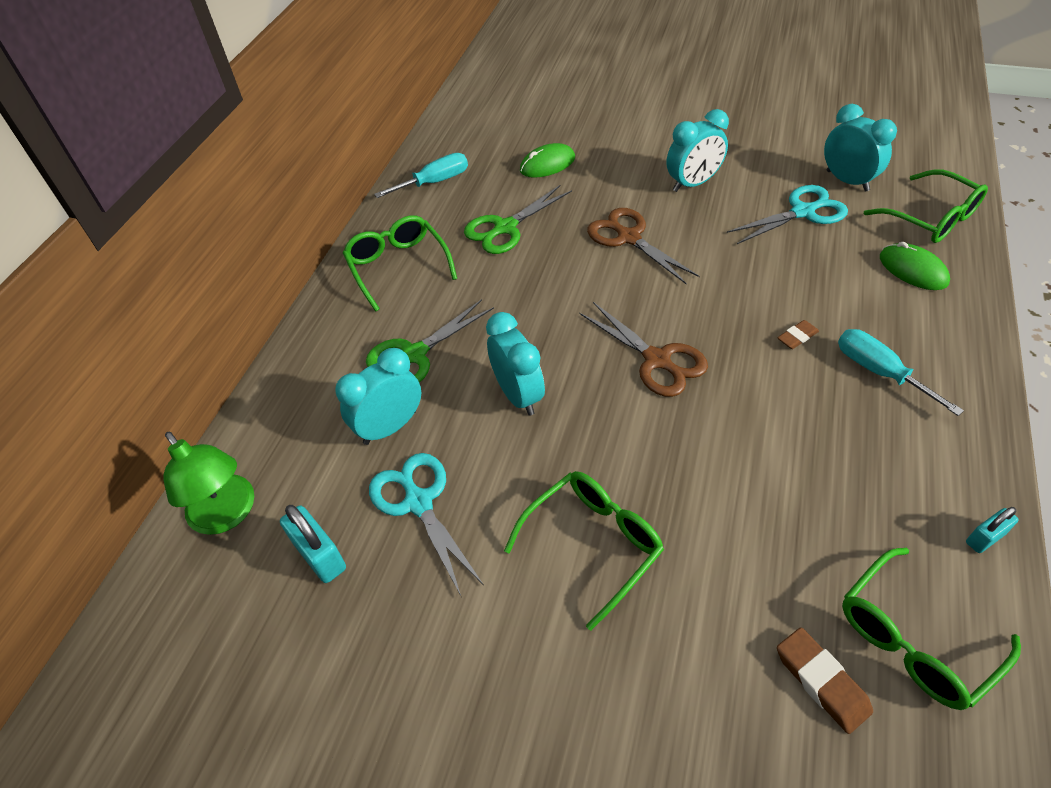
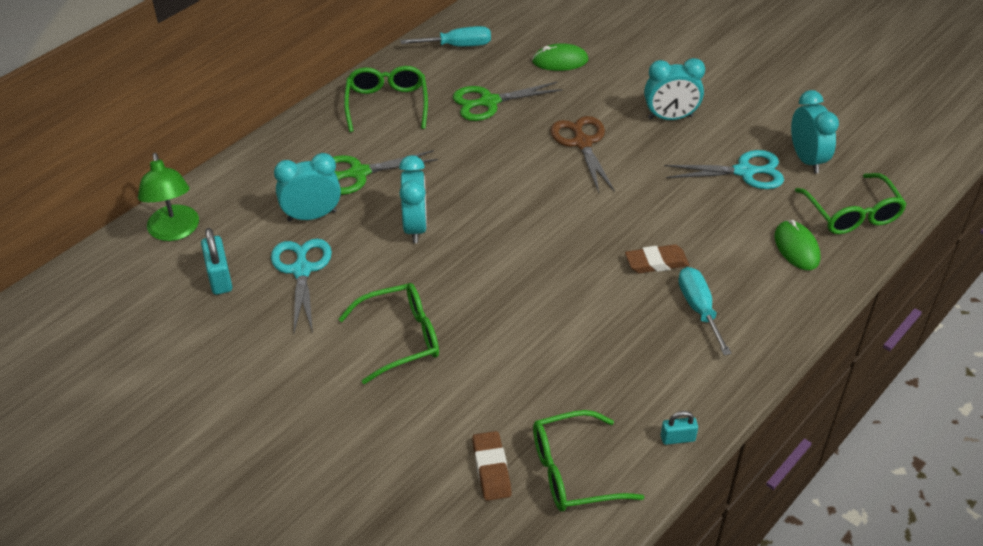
camera: 20 degrees right, 5 degrees down
brown scissors [579,302,708,397] -> none
brown eraser [777,320,819,349] -> brown eraser [625,244,689,273], size x1.58

